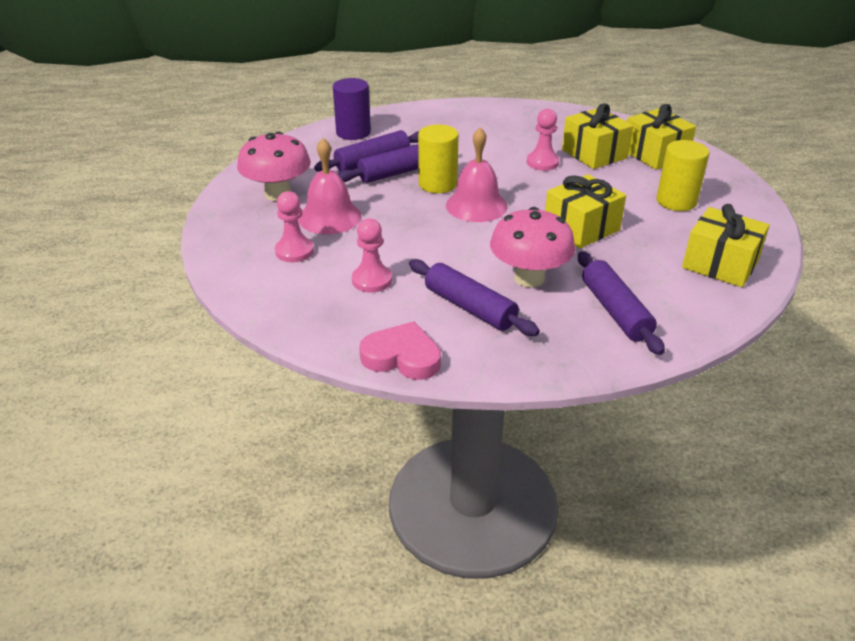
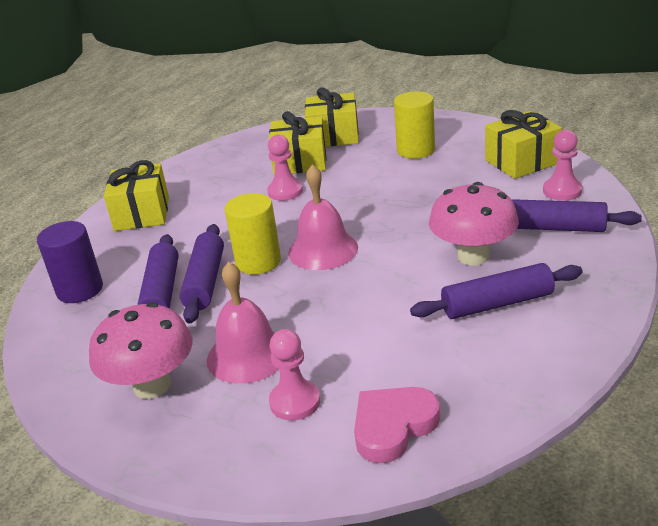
camera: 55 degrees left, 5 degrees down
pink pawn [352,219,392,293] -> pink pawn moved to [543,130,582,201]
pink heart [359,321,441,380] -> pink heart moved to [354,387,440,463]
yellow gift [545,174,626,249] -> yellow gift moved to [104,160,169,231]

